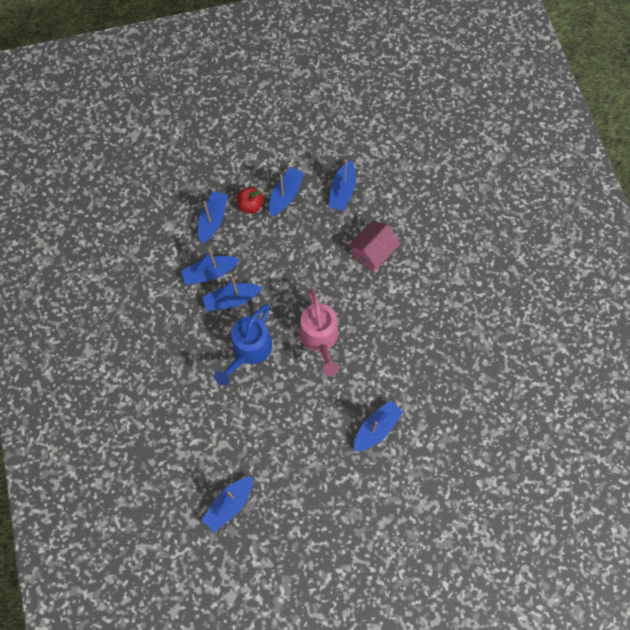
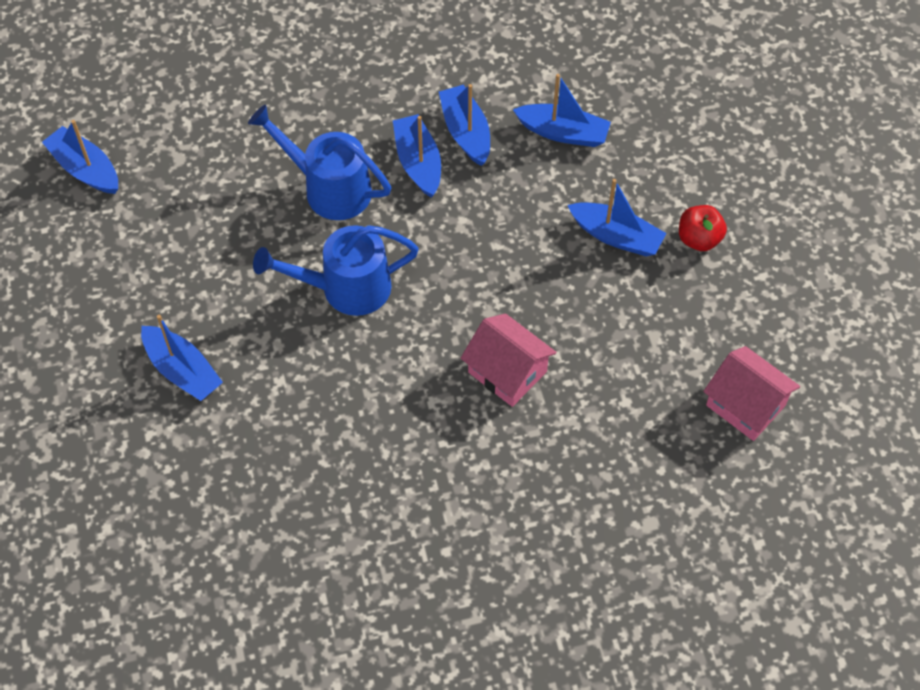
camera: 90 degrees right, 10 degrees down
red apple [237,187,264,213] -> red apple moved to [679,205,727,251]
pink watering can [299,288,339,376] -> blue watering can [253,225,419,316]
blue boat [329,160,356,211] -> none
none -> pink house [703,346,800,441]

